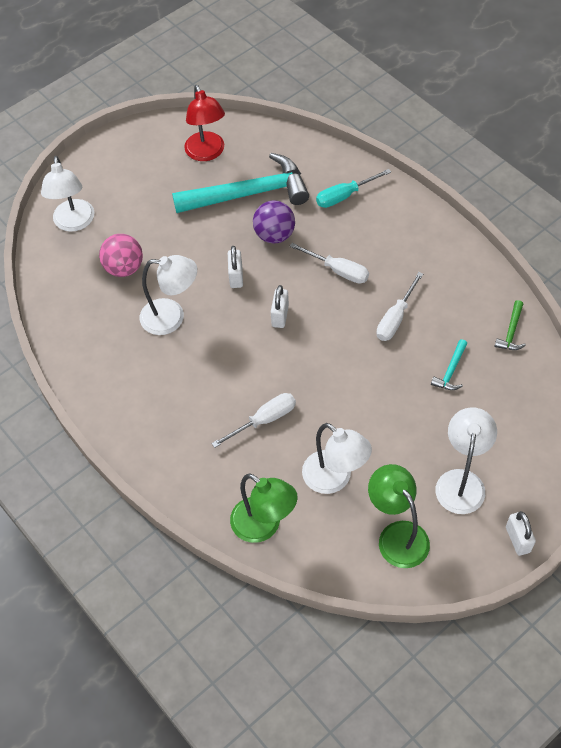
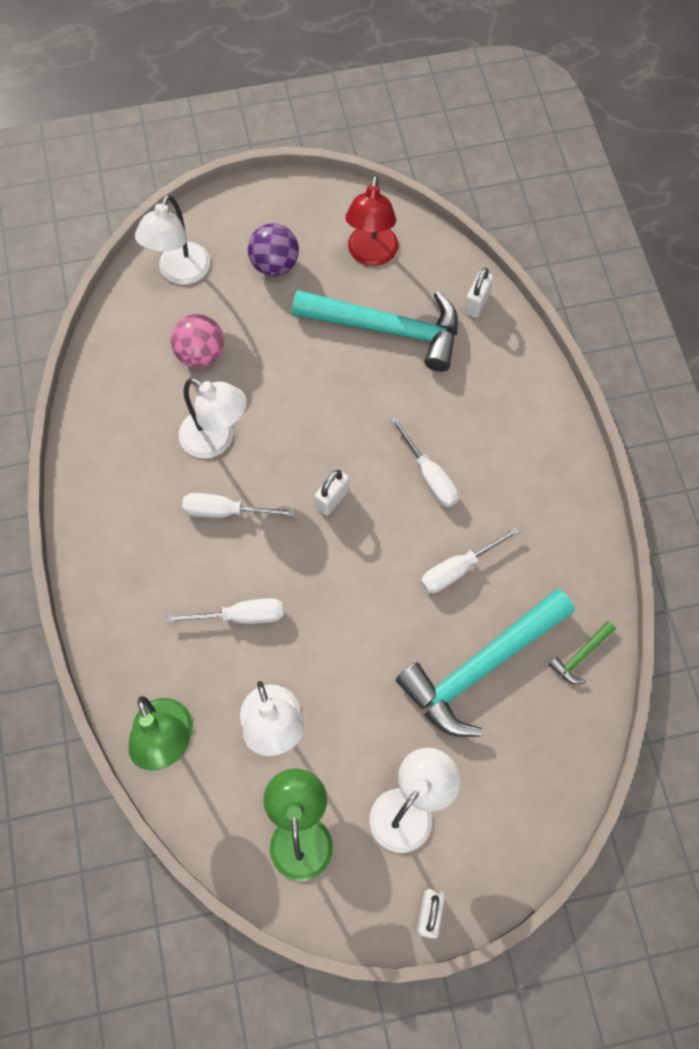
camera: 25 degrees right, 10 degrees up
white padlock [228,246,243,288] -> white padlock moved to [464,268,493,318]
purple ball [253,200,295,244] -> purple ball moved to [248,223,299,276]
turquoise screwdriver [316,169,391,208] -> none
turquoise hammer [431,339,467,390] -> turquoise hammer [396,589,575,737], size x2.46
none -> white screwdriver [182,493,295,518]

